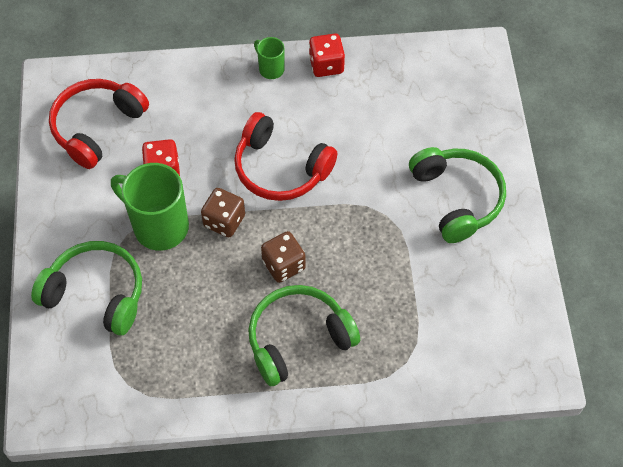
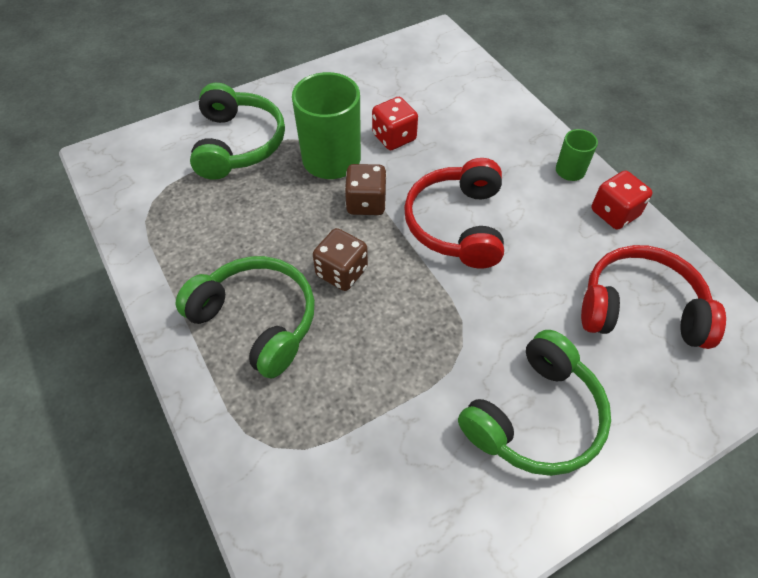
camera: 65 degrees right, 5 degrees down
red headphones [49,79,149,169] -> red headphones moved to [581,245,726,349]

